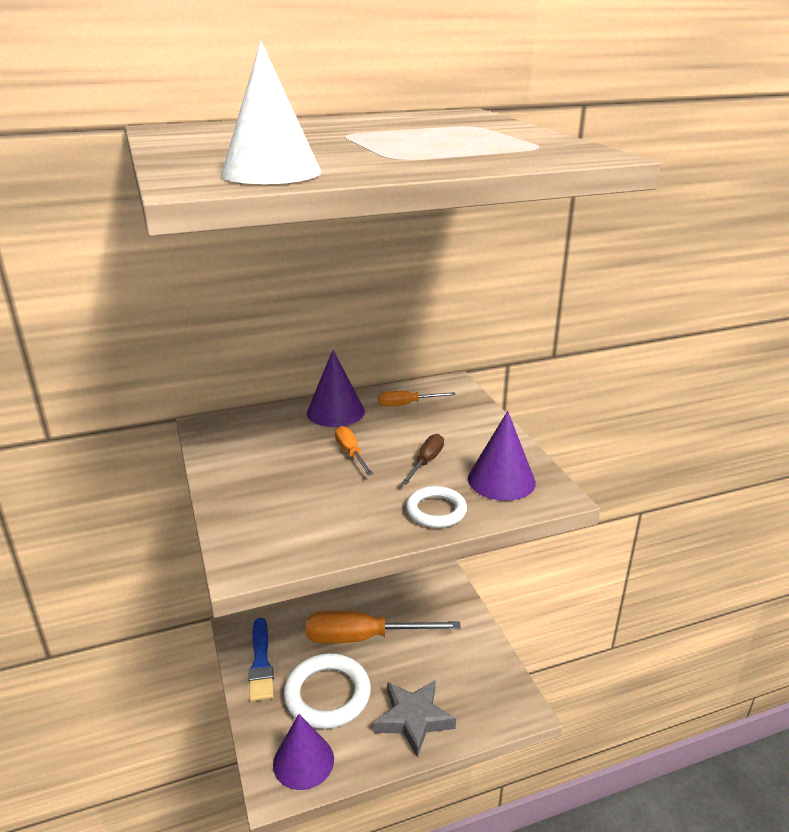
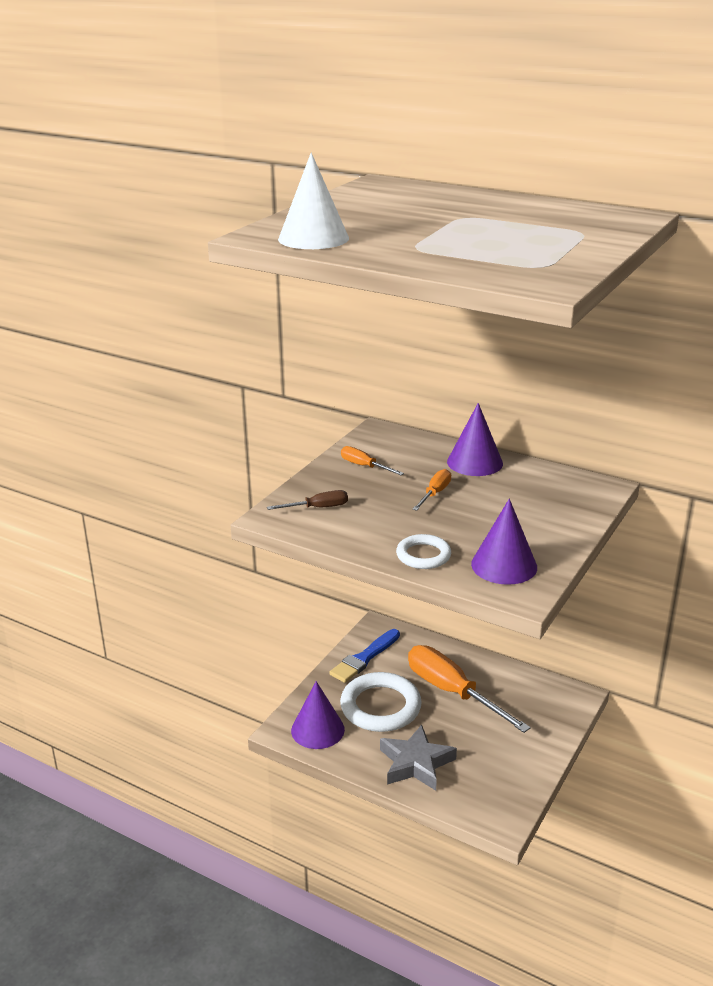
camera: 50 degrees right, 0 degrees up
orange screwdriver [378,391,456,406] -> orange screwdriver moved to [341,446,404,475]
brown screwdriver [402,434,444,485] -> brown screwdriver moved to [267,490,348,510]

